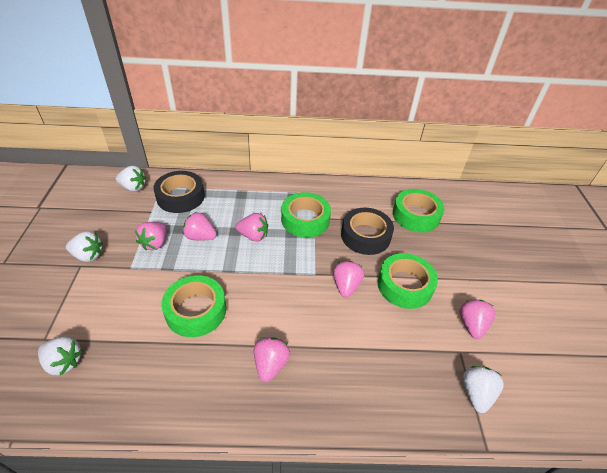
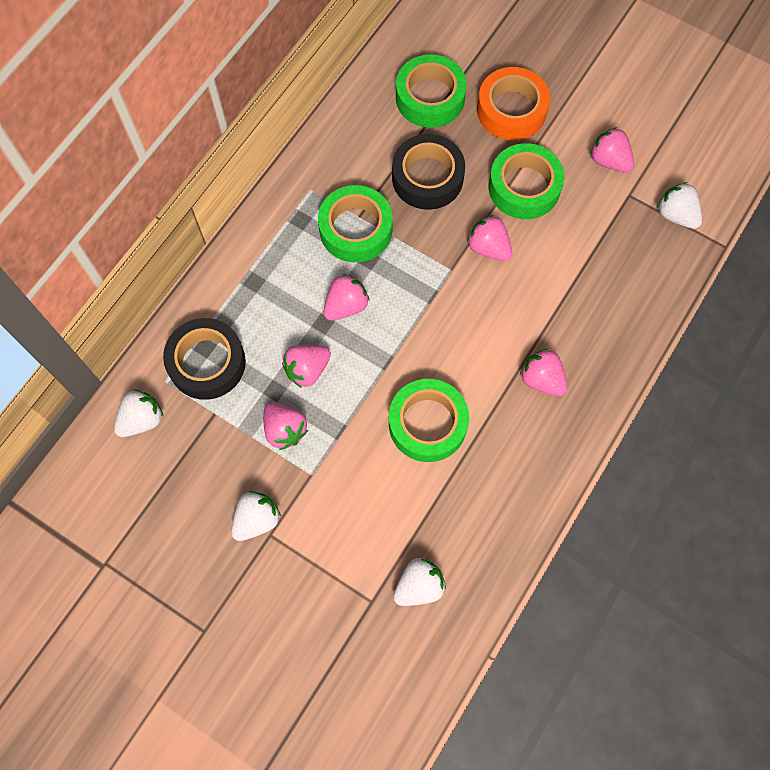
camera: 55 degrees left, 25 degrees up
none -> orange tape [477,67,550,140]

